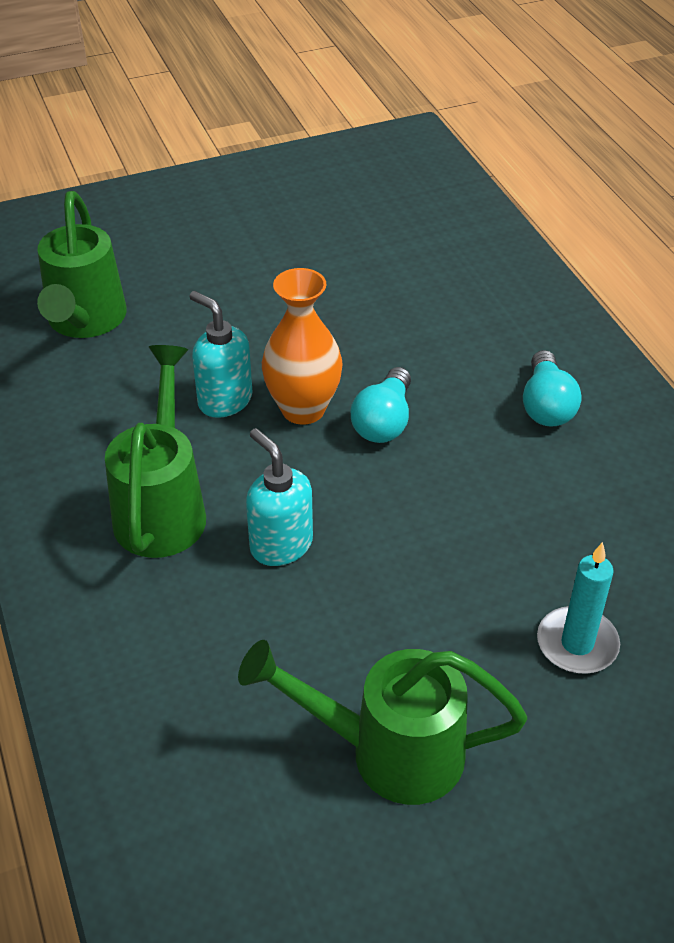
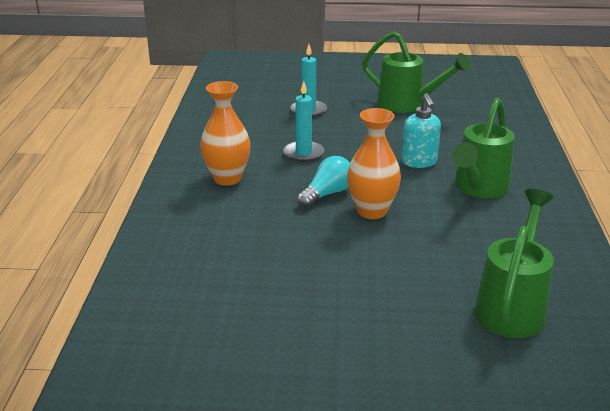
camera: 155 degrees left, 15 degrees down
turquoise soap dispenser [189,291,252,418] -> none
turquoise light bulb [523,350,581,427] -> orange vase [200,81,250,186]
none -> turquoise candle [283,81,324,162]

